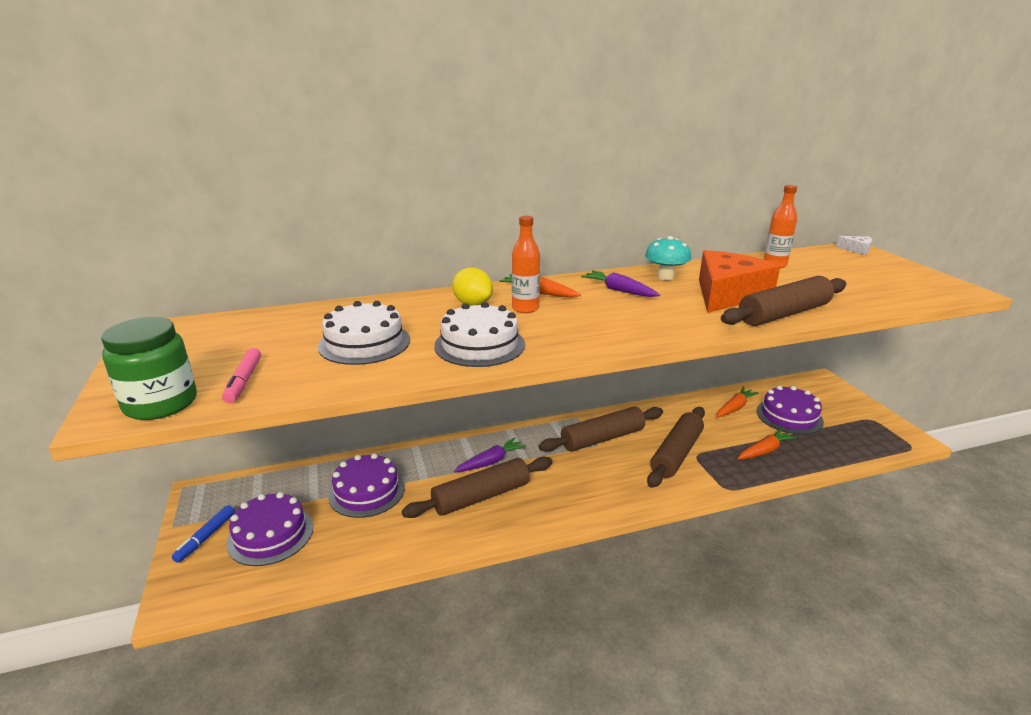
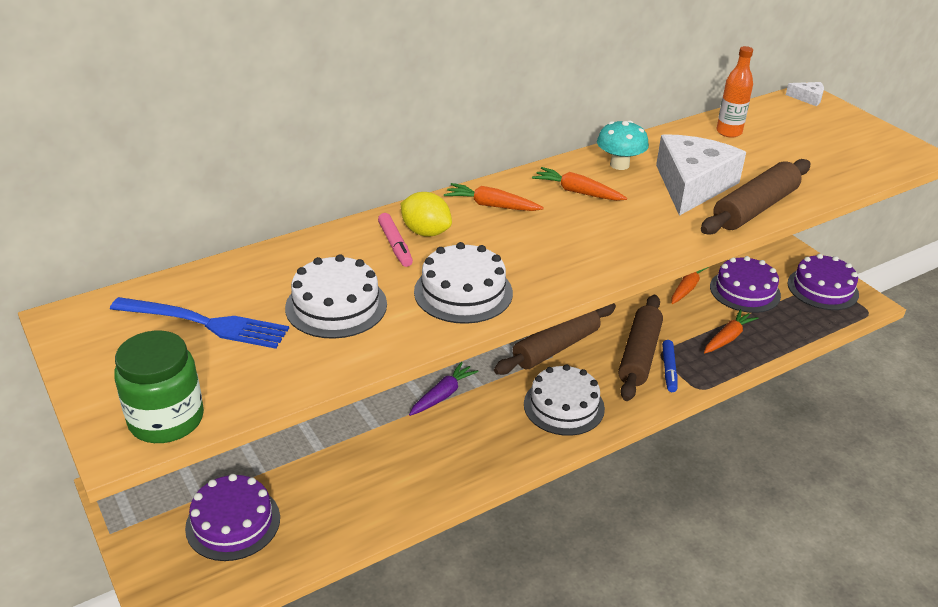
camera: 15 degrees left, 10 degrees up
blue marker [172,505,235,563] -> blue marker moved to [662,340,678,392]
pink marker [222,348,261,403] -> pink marker moved to [378,213,413,267]
purple cake [328,453,405,518] -> purple cake moved to [787,254,859,310]
brown rolling pin [402,457,552,518] -> none
orange bottle [512,216,540,313] -> none
purple carrot [581,271,660,297] -> orange carrot [532,167,627,201]
orange cheese [699,250,780,313] -> white cheese [656,134,746,216]
none -> blue fork [110,297,289,349]
none -> white cake [524,364,605,436]

